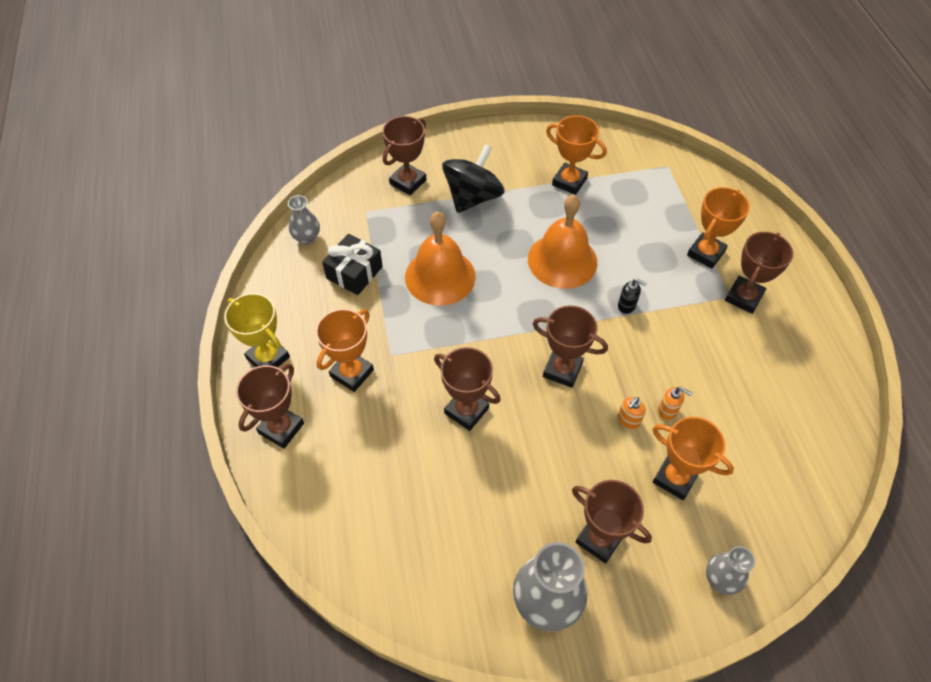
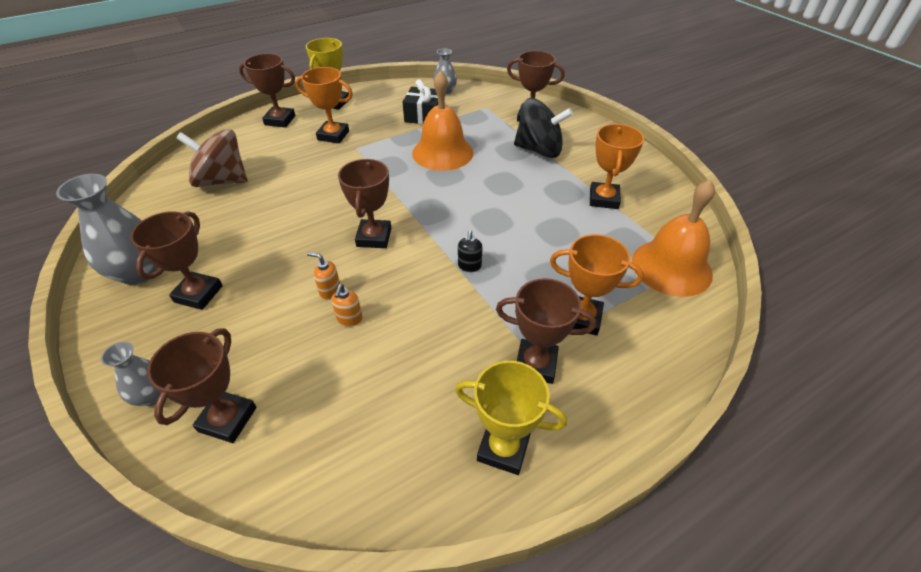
camera: 70 degrees right, 10 degrees down
brown trophy [434,347,501,431] -> brown trophy moved to [147,328,257,443]
orange bell [528,195,597,289] -> orange bell moved to [632,179,715,297]
orange trophy [653,417,734,500] -> none
none -> brown spinning top [176,129,247,187]
none -> yellow trophy [455,361,567,475]

